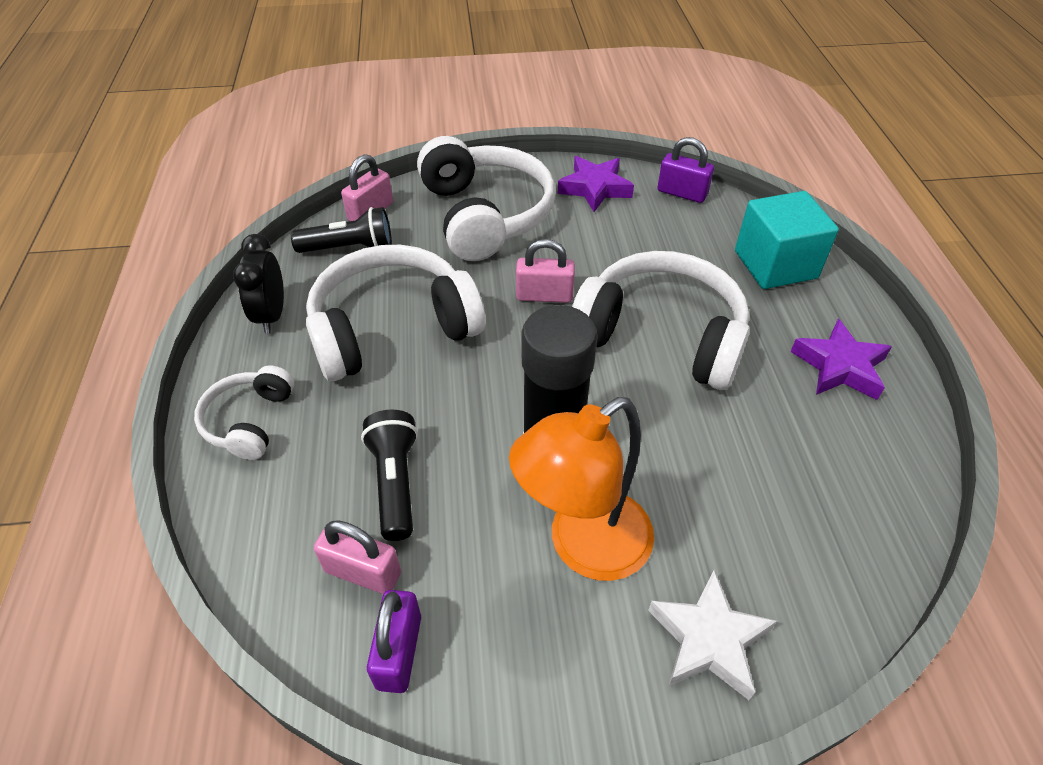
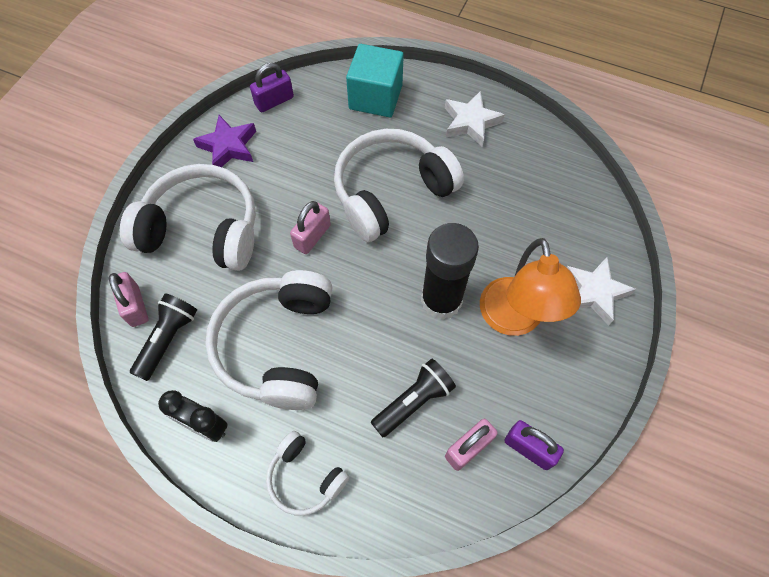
camera: 60 degrees left, 15 degrees up
black flashlight [361,410,418,541] -> black flashlight turned 120 degrees clockwise [370,359,456,437]
purple star [790,319,892,400] -> white star [445,91,504,147]

